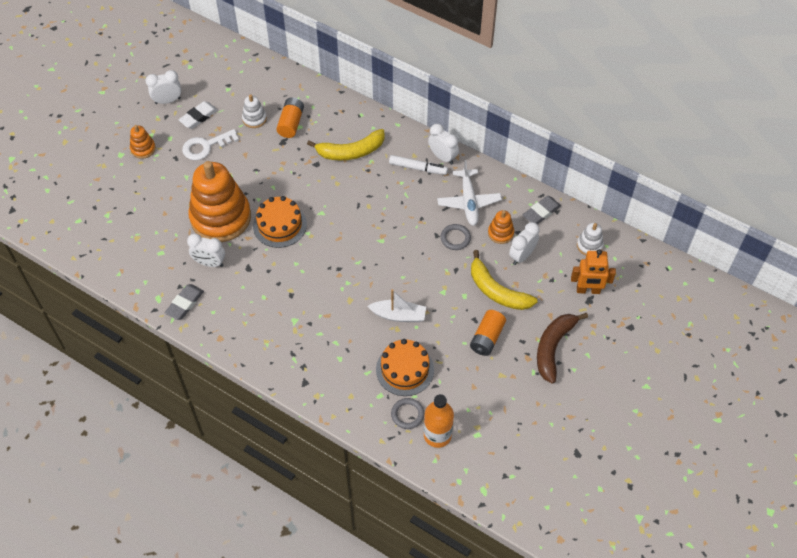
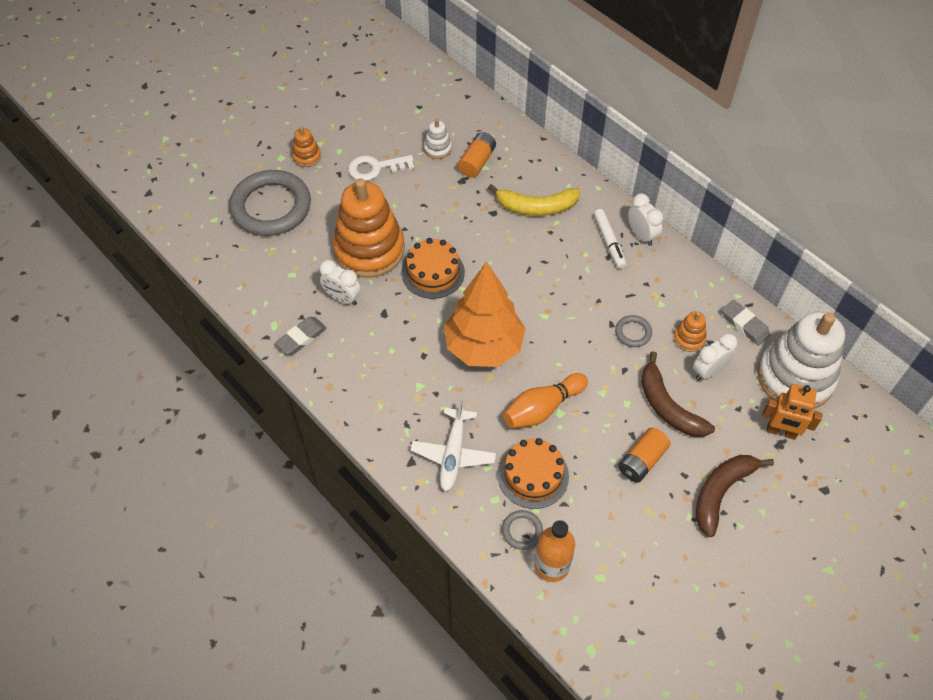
camera: 15 degrees right, 0 degrees up
white clock [146,70,181,104] -> none
white eraser [179,101,218,129] -> none
white boat [367,289,426,322] -> orange bowling pin [503,373,588,428]
white marker [389,155,448,175] -> white marker turned 45 degrees clockwise [594,209,627,269]
white plane [437,160,502,226] -> white plane moved to [410,399,496,492]
yellow banana [471,250,538,310] -> brown banana [641,351,715,437]
grey eraser [523,196,561,225] -> grey eraser turned 75 degrees clockwise [722,300,770,346]
white stacking toy [577,223,604,256] -> white stacking toy [757,312,845,409], size x2.35
none -> grey ring [229,170,311,236]
none -> orange tree [444,261,526,367]

